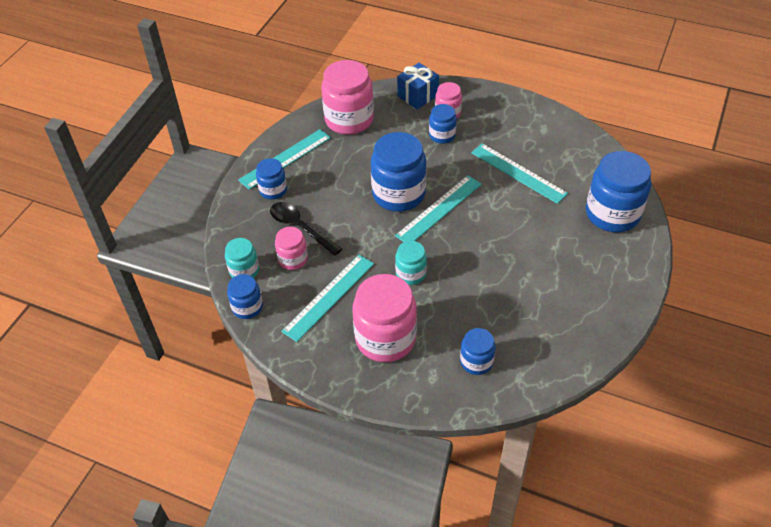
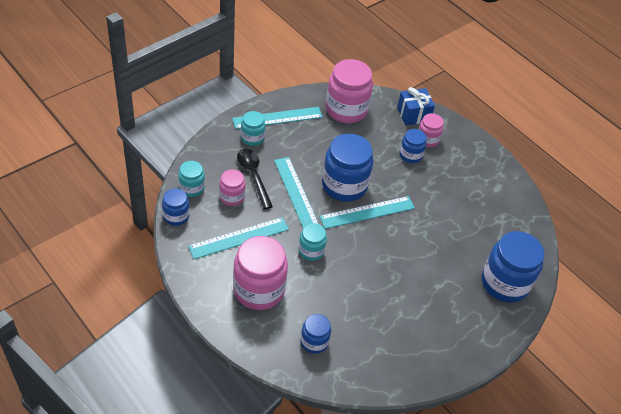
camera: 20 degrees right, 0 degrees up
blue jar [256,158,287,200] -> turquoise jar [241,111,265,146]
turquoise ruler [471,143,568,204] -> turquoise ruler moved to [274,157,319,228]

